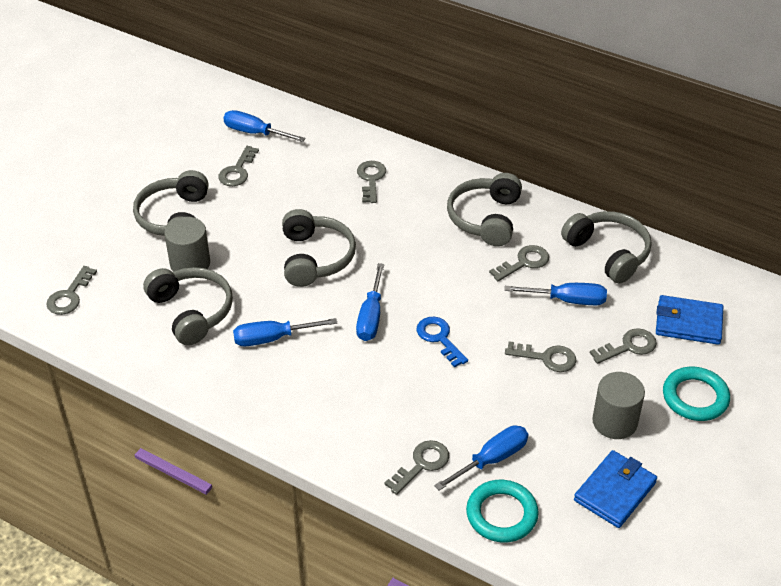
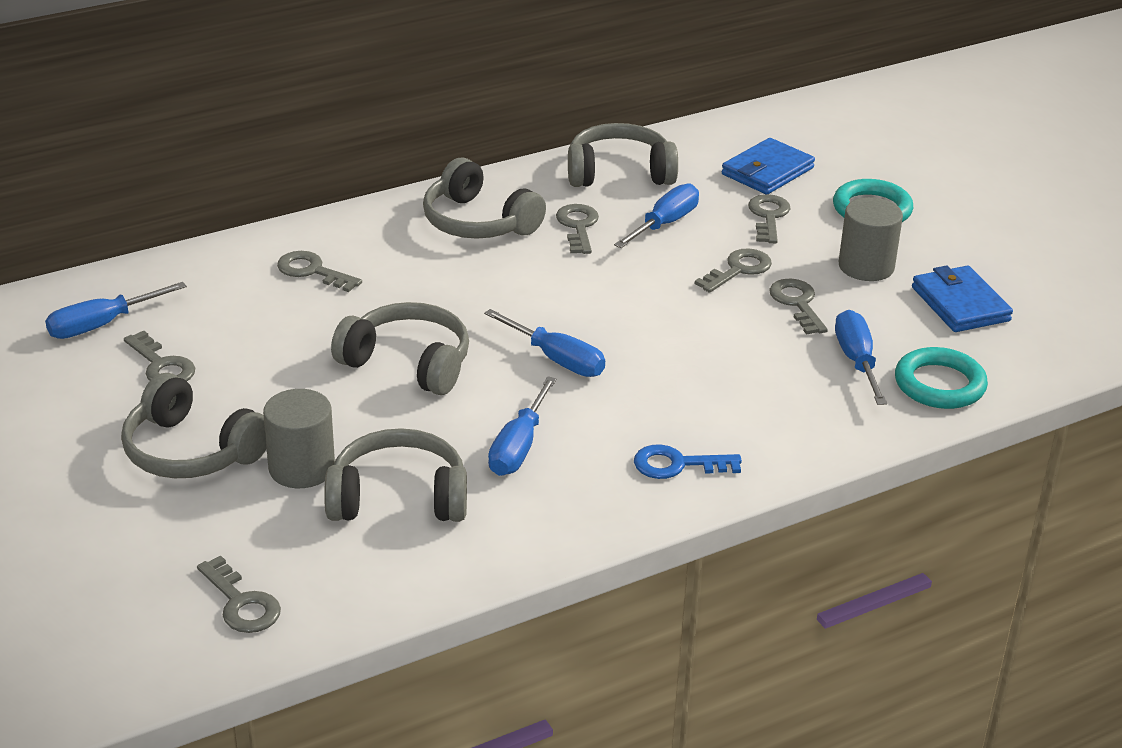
camera: 60 degrees left, 10 degrees down
grey key [384,440,449,495] -> grey key moved to [769,278,828,335]
blue key [416,317,468,368] -> blue key moved to [634,444,742,479]

